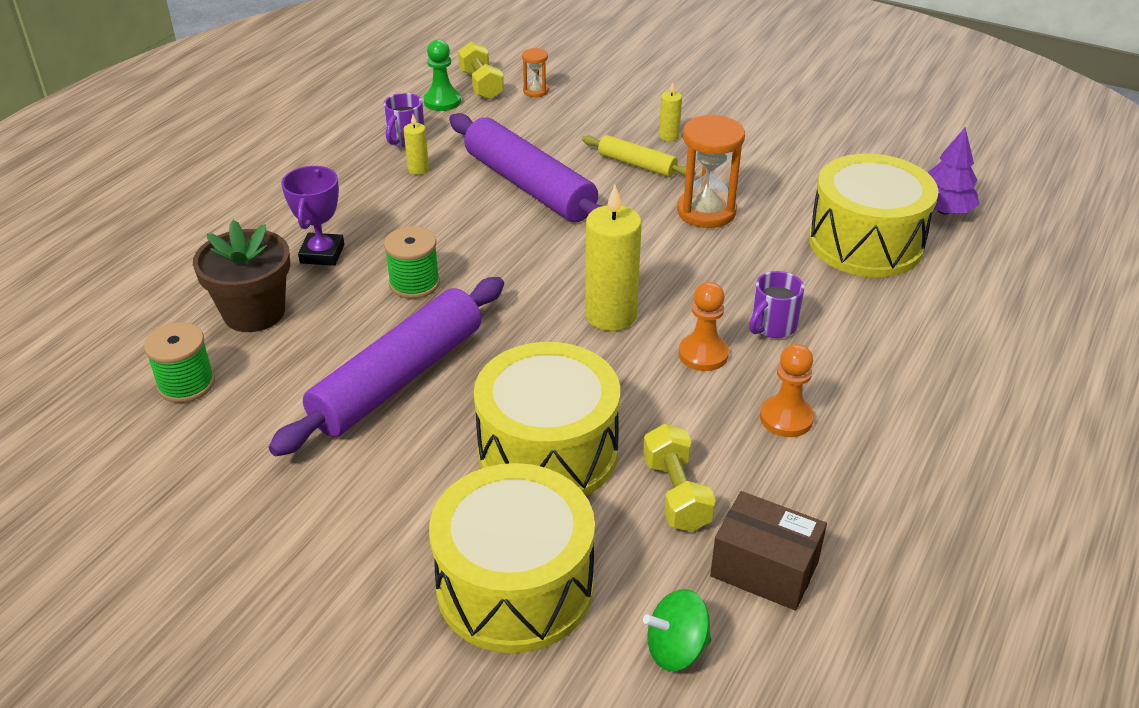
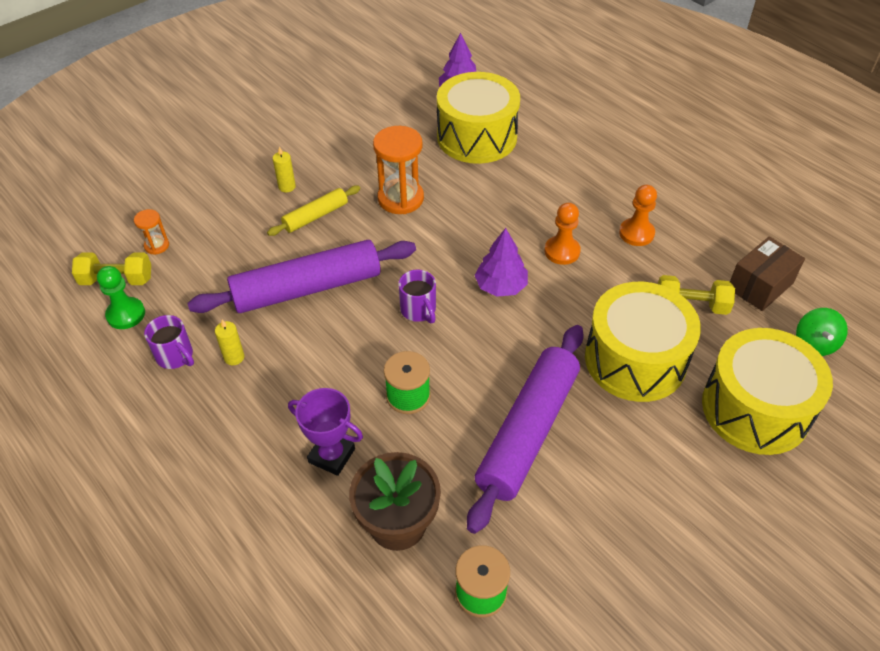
camera: 70 degrees left, 10 degrees up
purple rolling pin [269,277,504,456] -> purple rolling pin turned 60 degrees clockwise [467,325,584,534]
yellow candle [585,185,642,331] -> purple tree [475,228,528,297]
purple mug [749,271,804,338] -> purple mug moved to [398,270,436,323]

